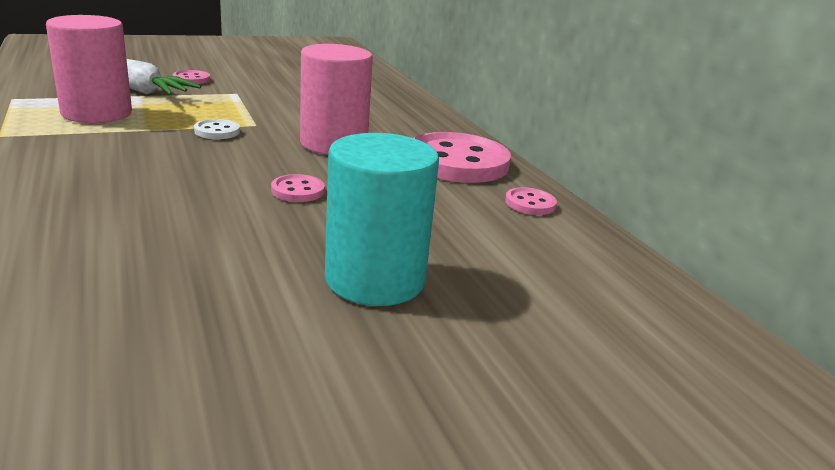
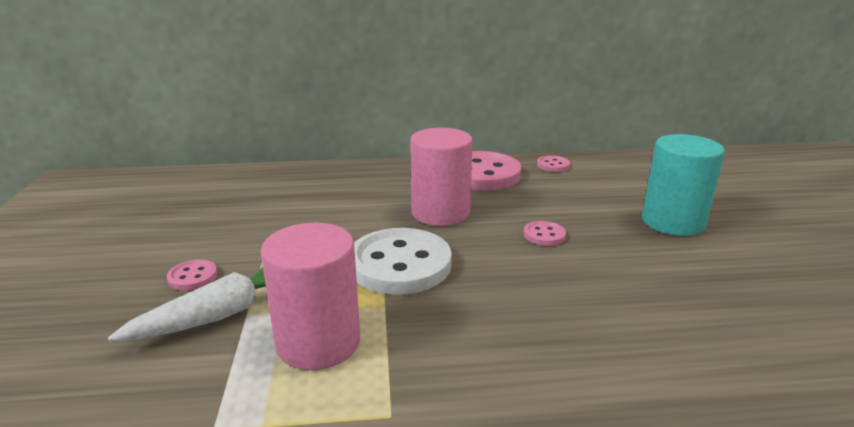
camera: 70 degrees left, 0 degrees up
white button [194,119,240,139] -> white button [354,228,452,295], size x2.28

